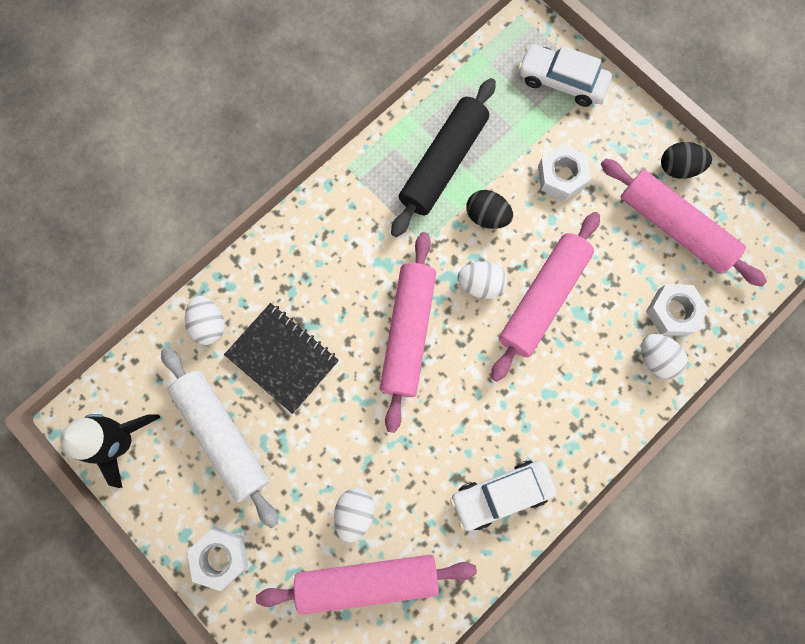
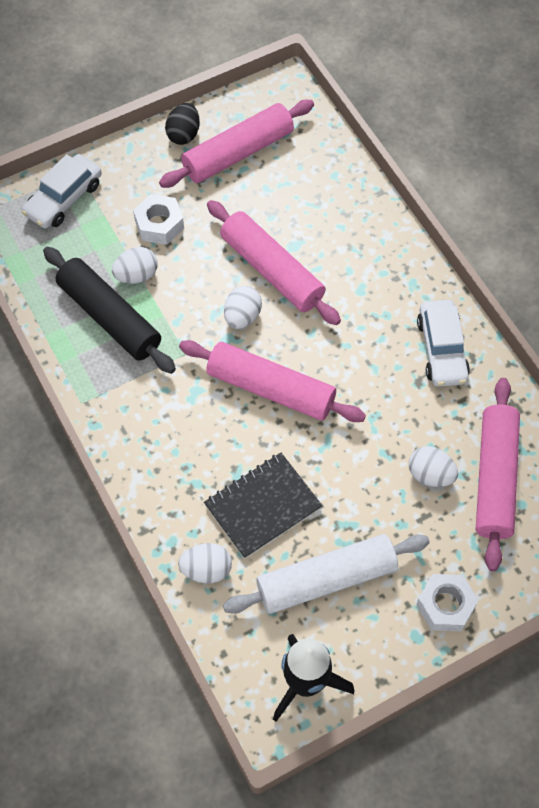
camera: 75 degrees left, 15 degrees down
black egg [466,190,513,229] -> none
white egg [641,334,688,379] -> white egg moved to [112,247,158,284]
white nut [646,284,709,336] -> none

